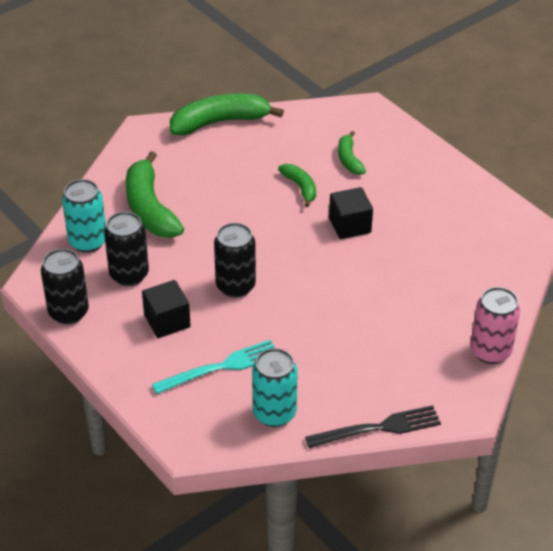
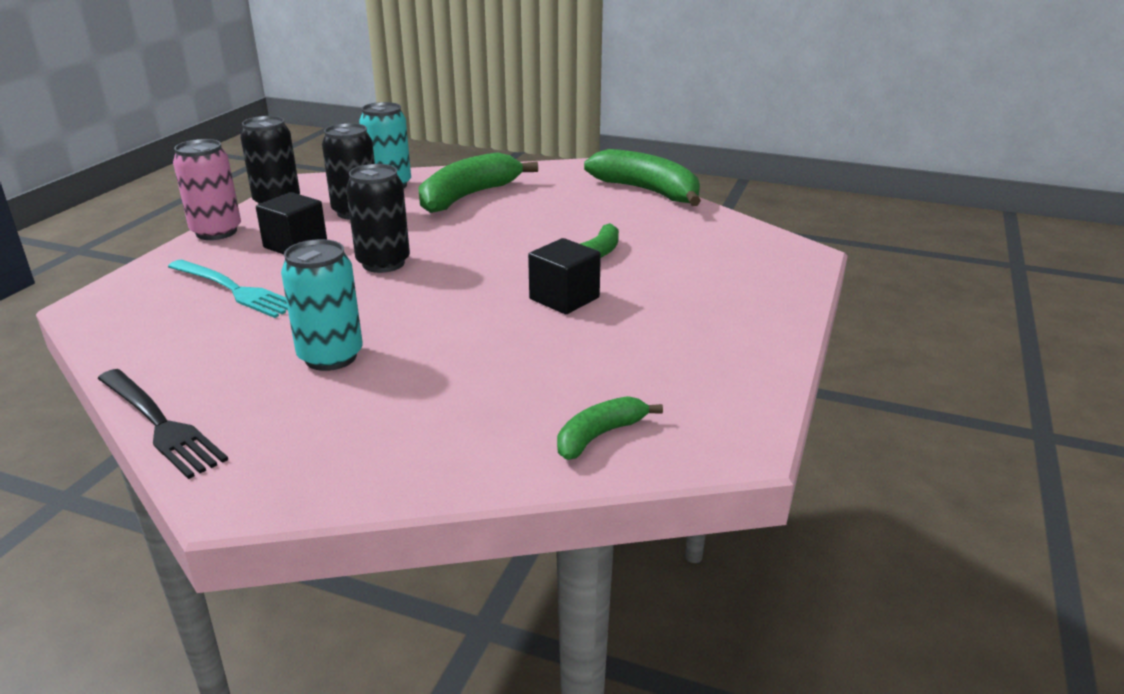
camera: 60 degrees right, 15 degrees down
turquoise can [252,348,298,427] -> turquoise can moved to [281,239,363,371]
green banana [338,131,366,175] -> green banana moved to [557,396,663,460]
pink can [470,287,520,364] -> pink can moved to [173,139,241,240]

